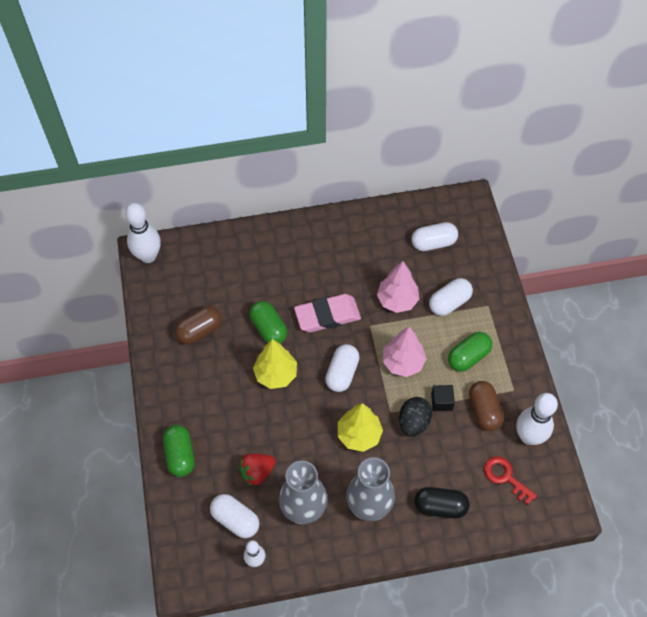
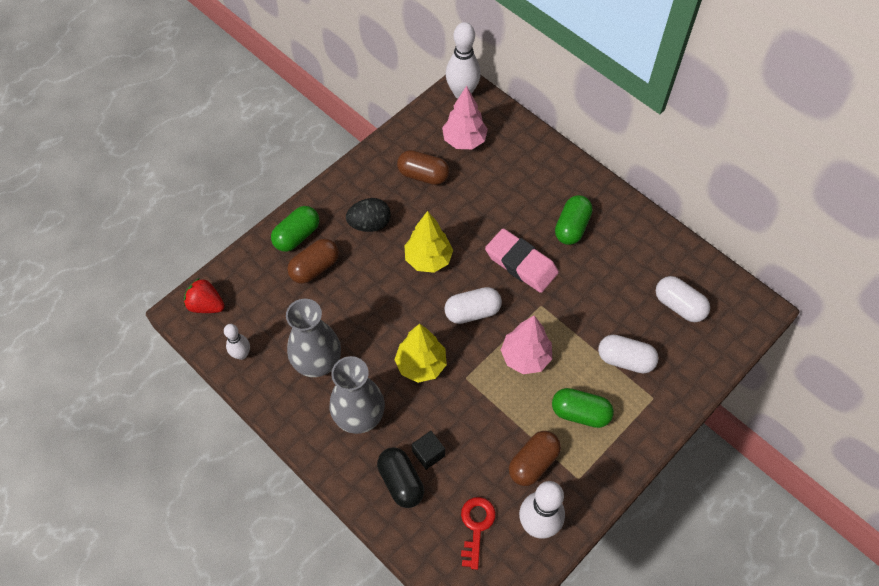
camera: 55 degrees right, 0 degrees up
white capsule [210,494,259,538] -> none
red strawberry [239,454,276,486] -> red strawberry moved to [184,278,225,313]
green capsule [250,301,287,344] -> green capsule moved to [555,195,593,245]
pink tree [377,261,419,313] -> pink tree moved to [442,86,488,149]
black egg [399,397,432,437] -> black egg moved to [346,198,391,232]
black cube [431,385,455,411] -> black cube moved to [412,431,445,470]
none -> brown capsule [287,239,339,284]

